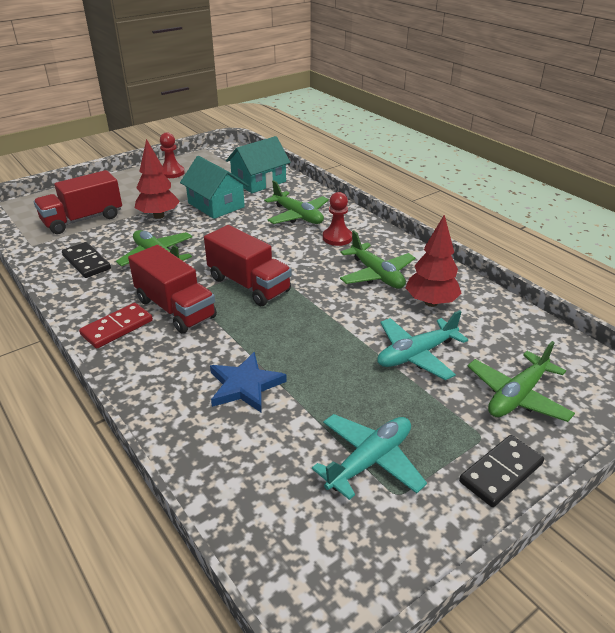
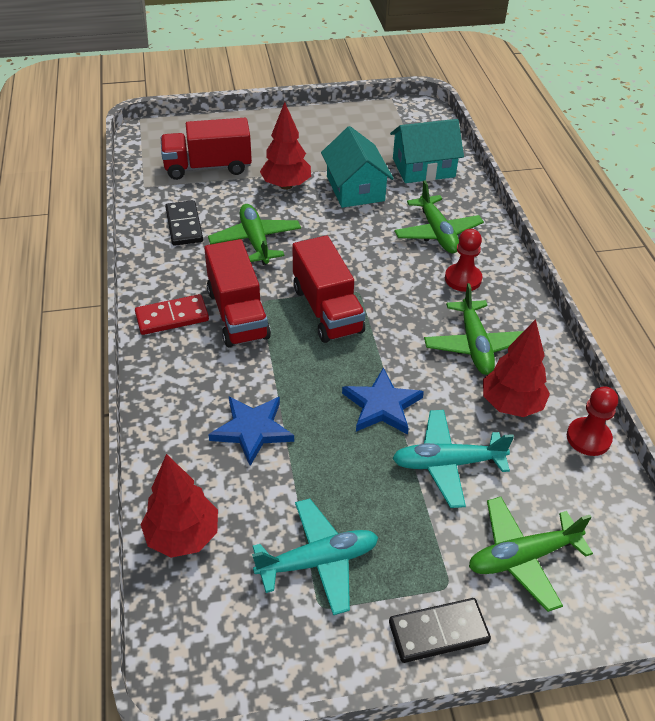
camera: 25 degrees right, 10 degrees up
red pawn [160,132,185,178] -> red pawn moved to [567,386,618,456]
none -> red tree [140,454,218,558]
none -> blue star [342,367,424,435]

